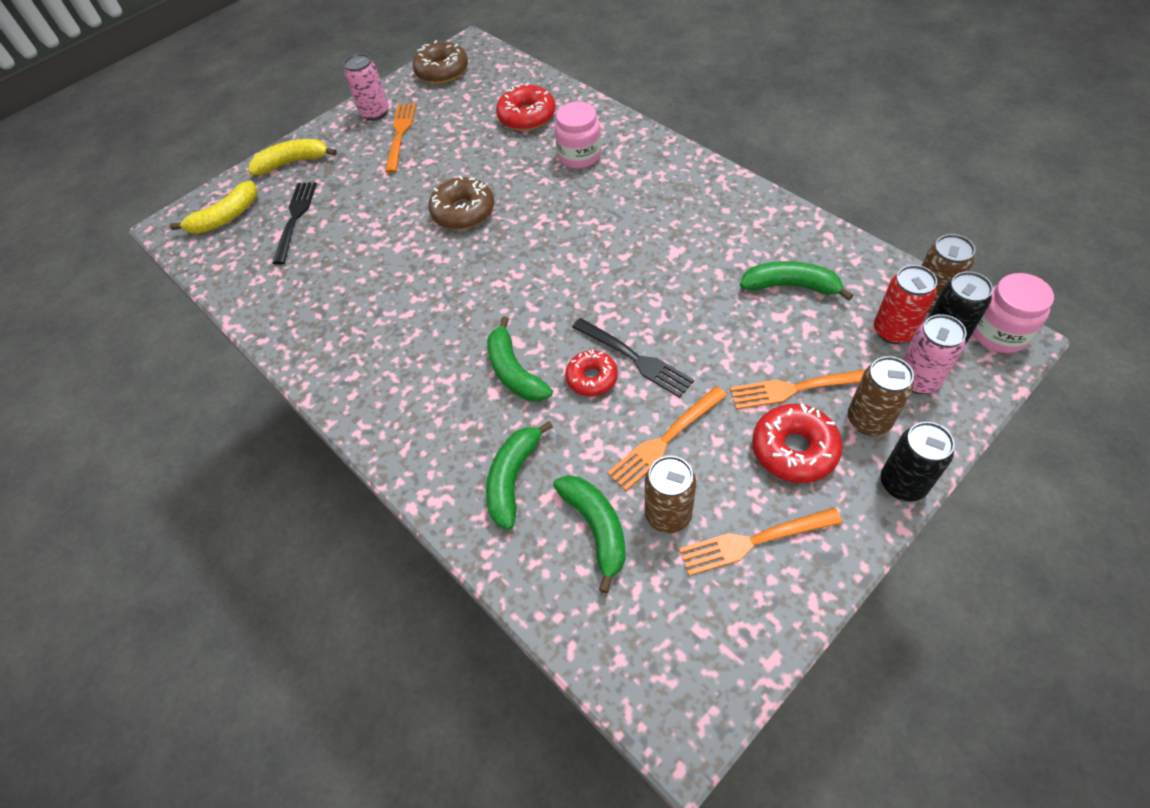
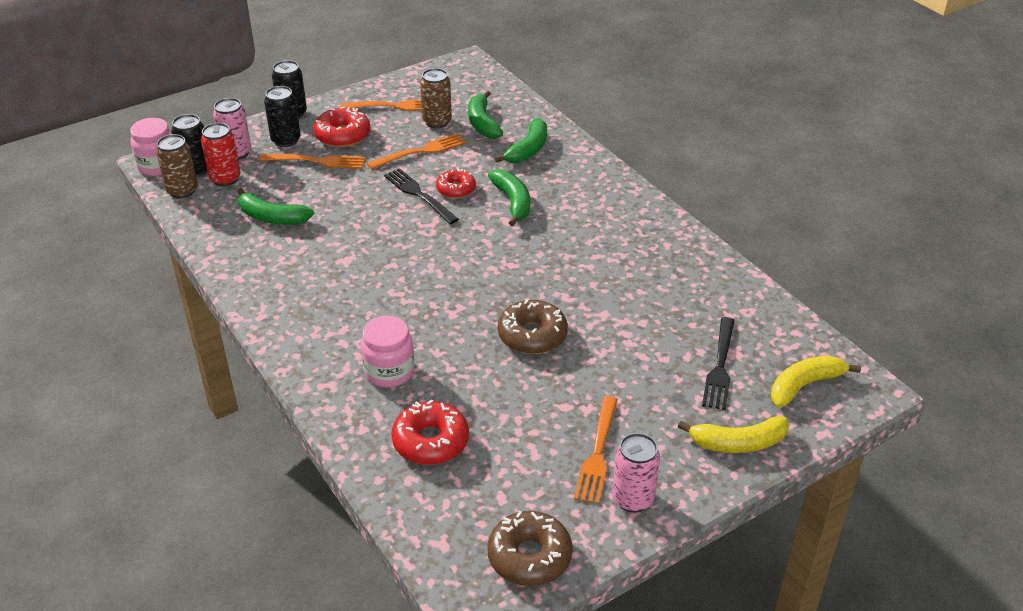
camera: 175 degrees left, 15 degrees down
brown can [848,356,914,435] -> black can [264,86,301,147]

